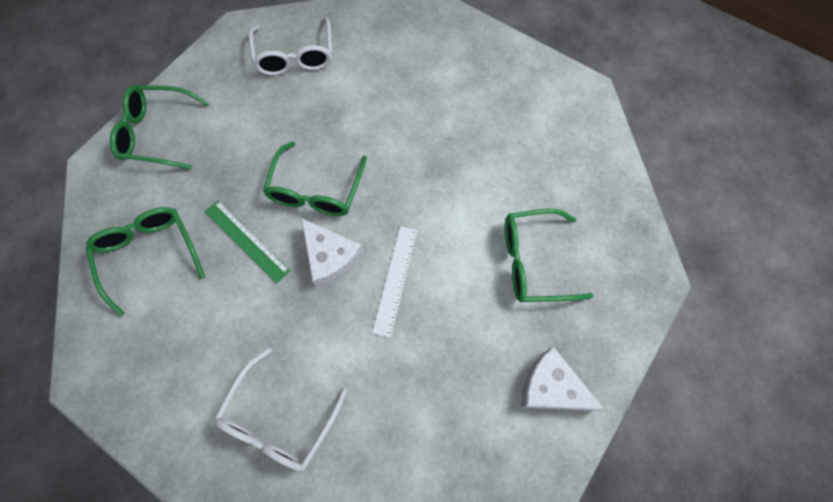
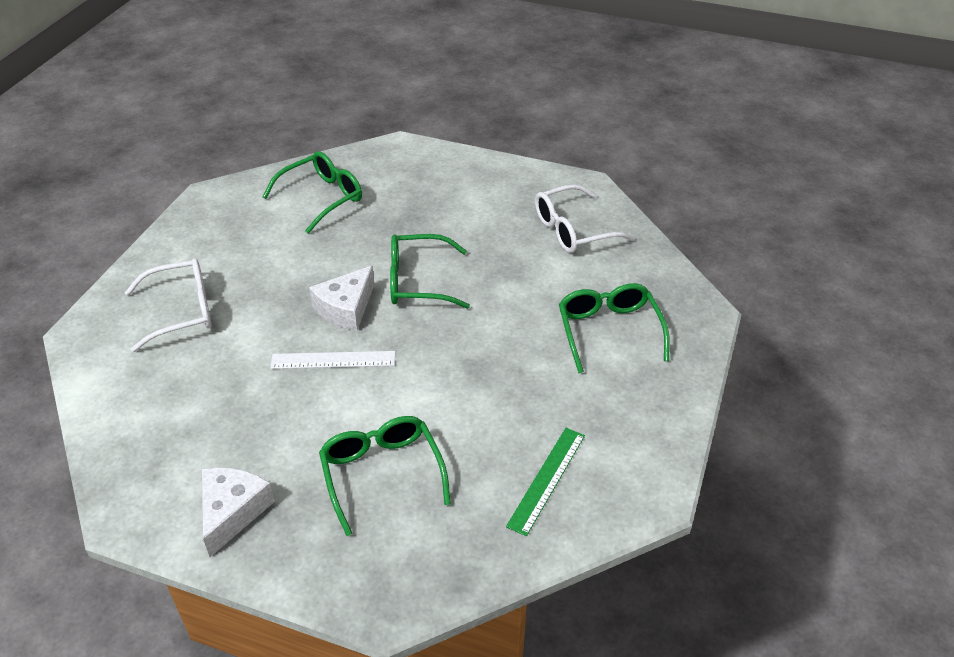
camera: 75 degrees right, 25 degrees down
green glasses [110,85,209,169] -> green glasses moved to [559,283,670,373]
green ruler [205,200,290,283] -> green ruler moved to [506,428,585,536]
white glasses [214,348,348,471] -> white glasses turned 150 degrees clockwise [125,258,212,352]

